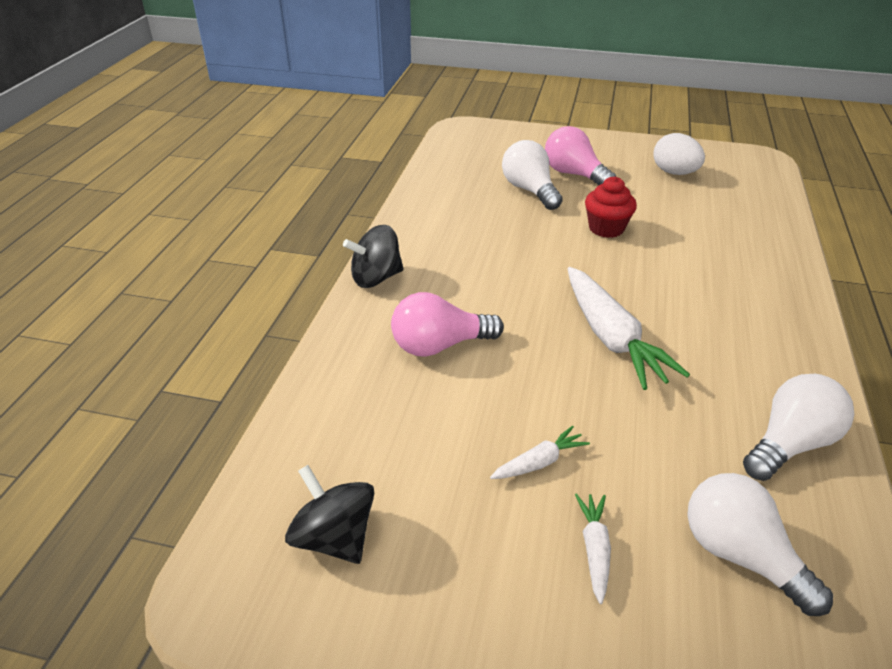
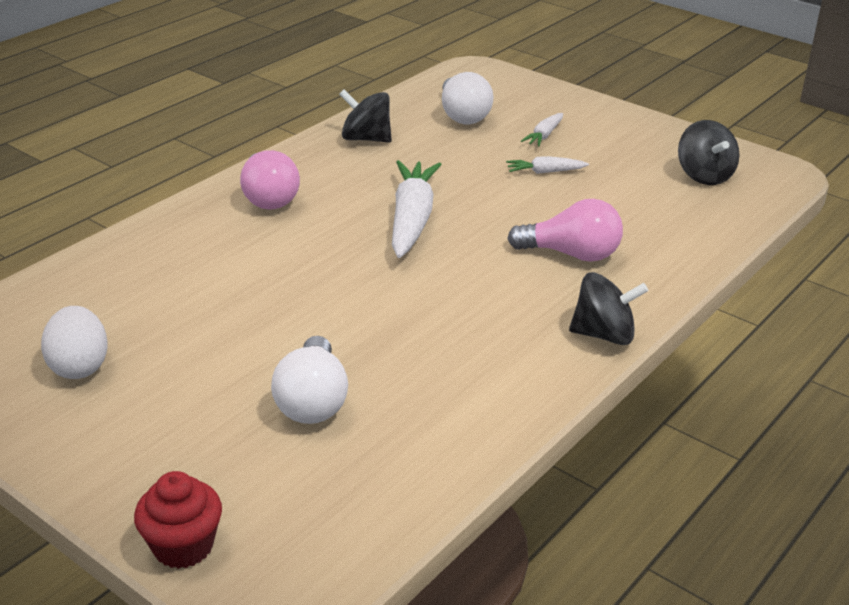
camera: 155 degrees left, 5 degrees down
pink light bulb [545,126,616,185] -> pink light bulb moved to [240,150,300,209]
red cupcake [585,177,637,238] -> red cupcake moved to [134,471,222,569]
white light bulb [743,374,854,481] -> black spinning top [339,89,392,143]

